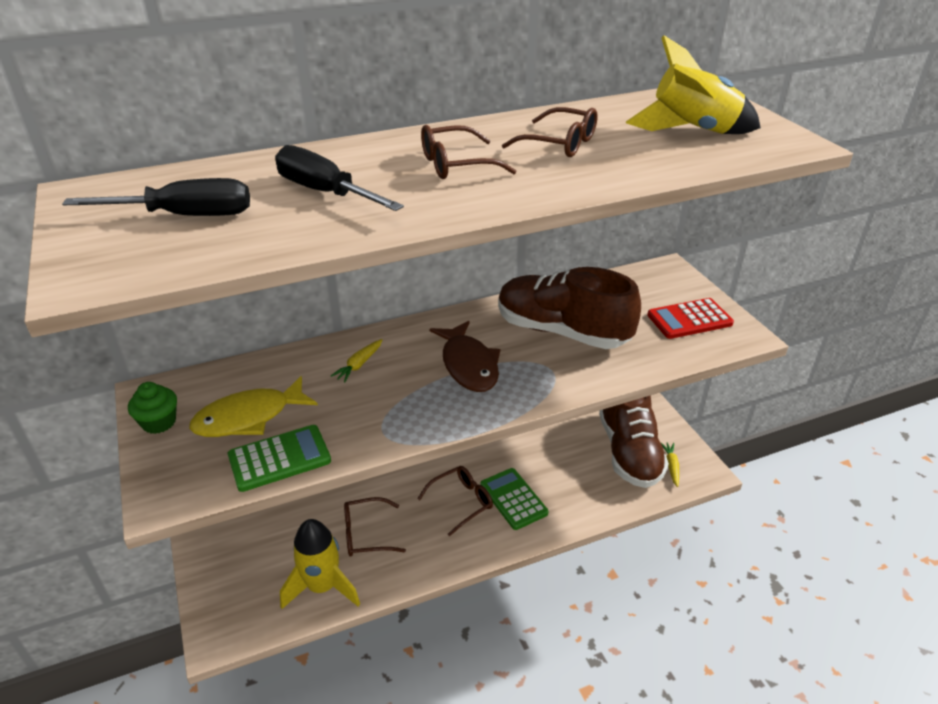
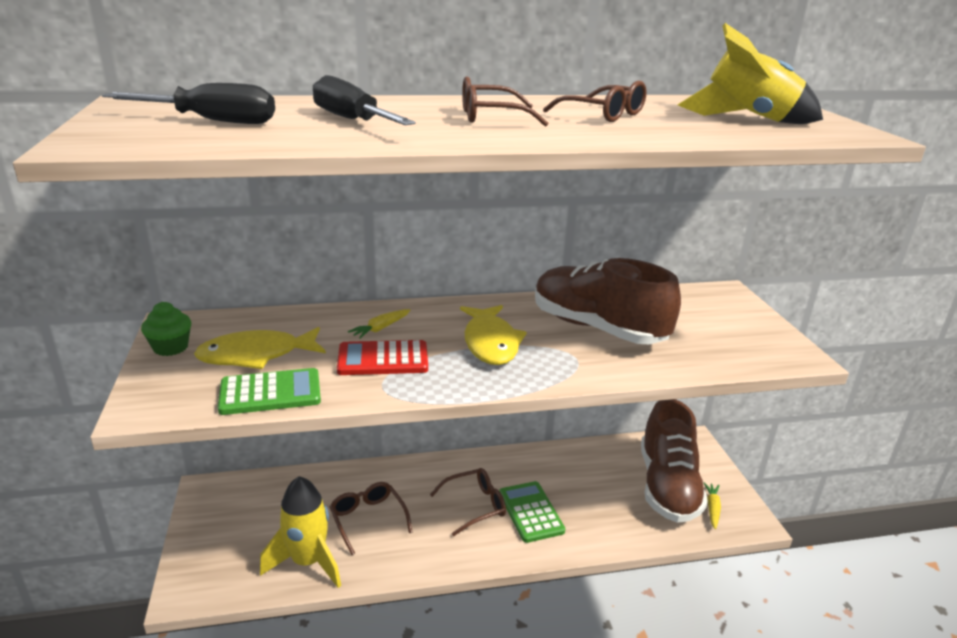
camera: 10 degrees right, 10 degrees down
brown glasses [344,497,406,556] -> brown glasses turned 60 degrees clockwise [330,482,413,555]
brown fish [429,321,500,392] -> yellow fish [460,305,527,365]
red calculator [647,298,734,339] -> red calculator moved to [337,340,428,375]

